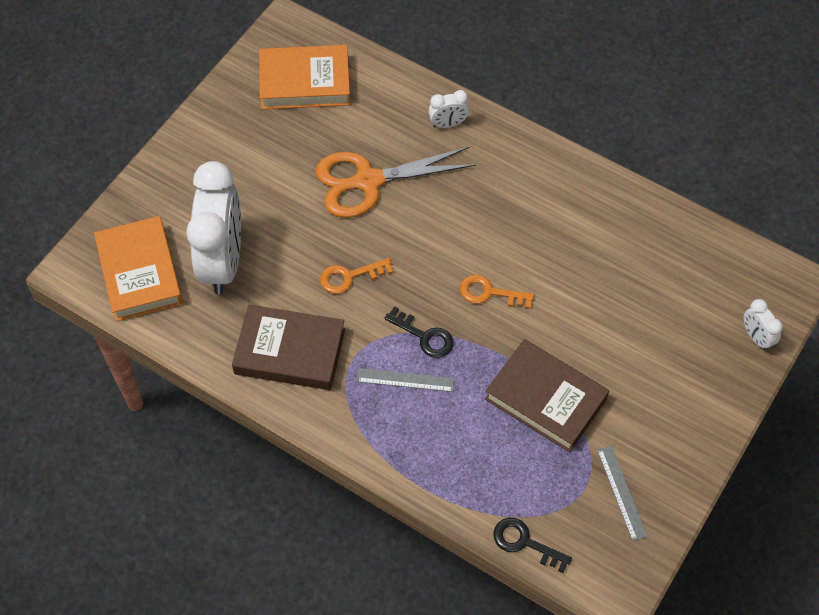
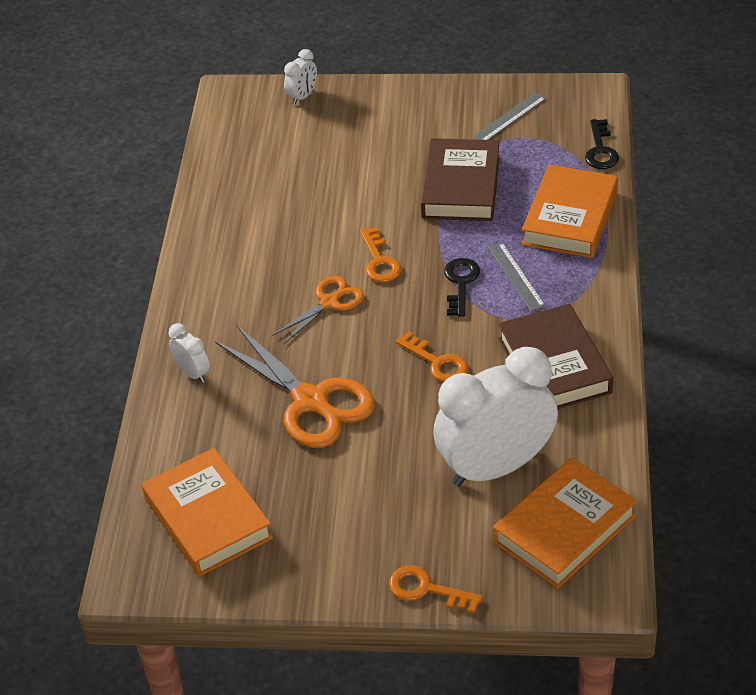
camera: 115 degrees left, 15 degrees down
none -> orange scissors [272,276,364,344]
none -> orange key [389,565,483,614]
none -> orange book [522,164,618,258]

